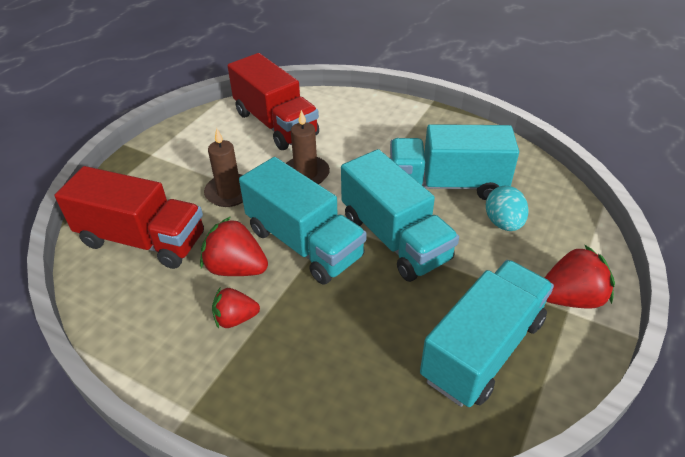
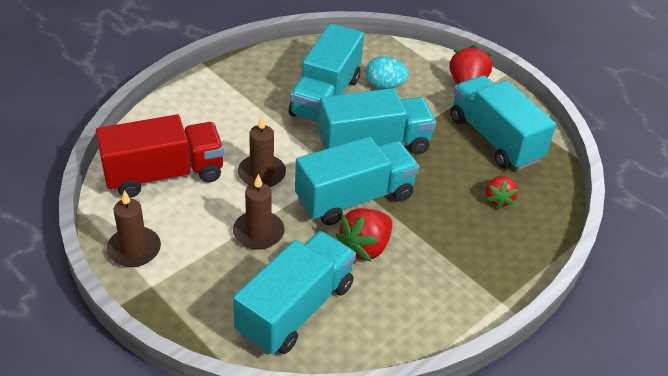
camera: 75 degrees left, 0 degrees up
red truck [54,166,204,269] -> turquoise truck [233,231,356,355]
red strawberry [212,288,260,329] -> red strawberry moved to [486,176,518,209]
none -> brown candle [107,190,161,267]

